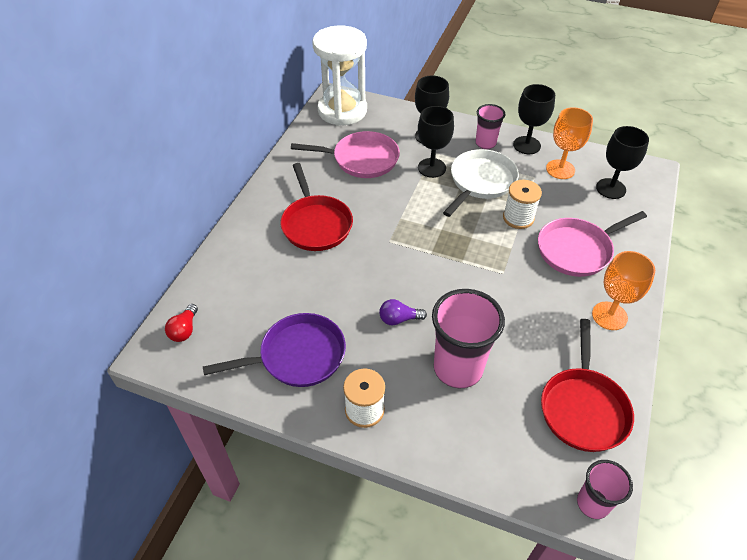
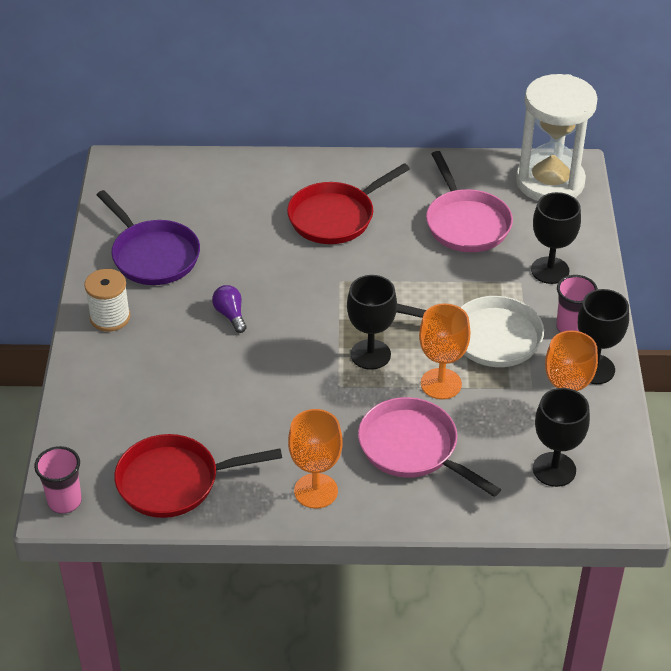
camera: 70 degrees right, 5 degrees down
red light bulb [165,304,198,342] -> none
black goblet [418,106,454,178] -> black goblet moved to [347,275,397,370]
pink cup [432,289,505,388] -> none
white spool [503,180,542,229] -> orange goblet [419,303,470,399]

